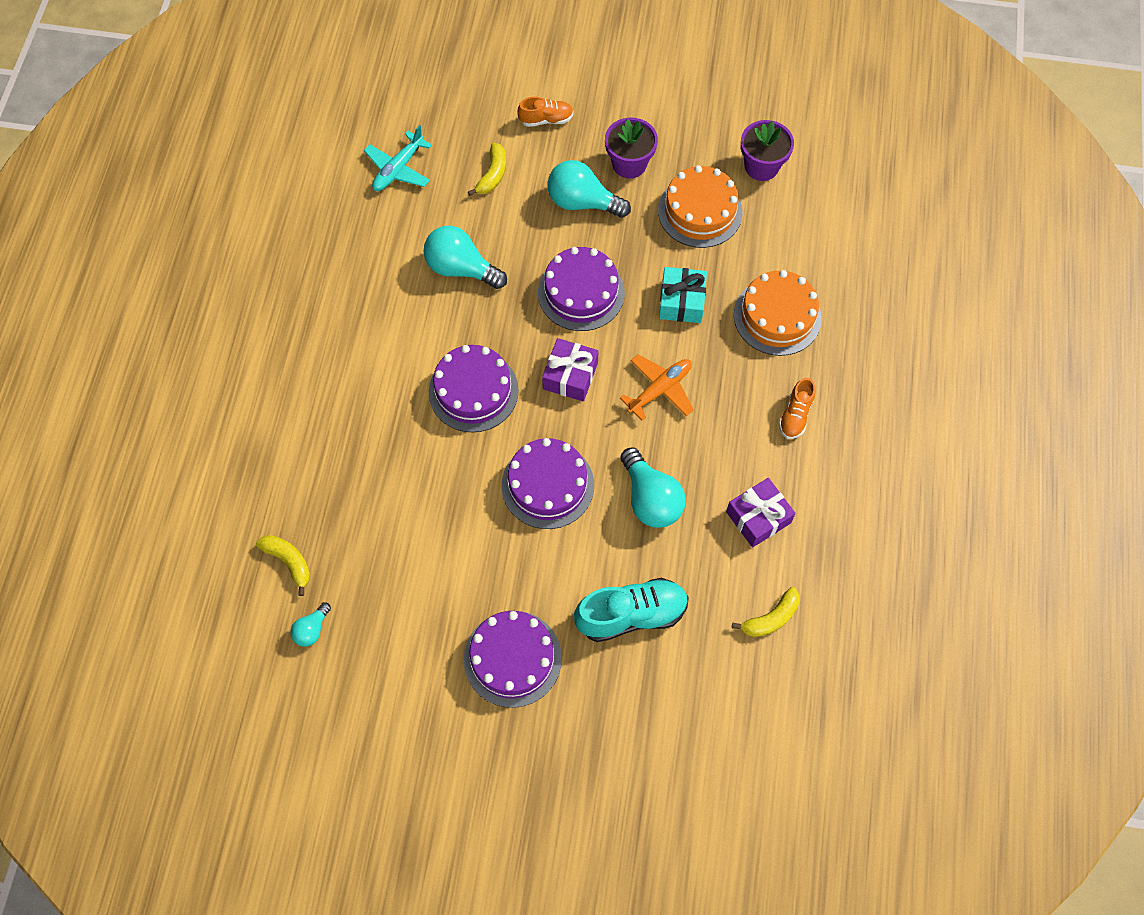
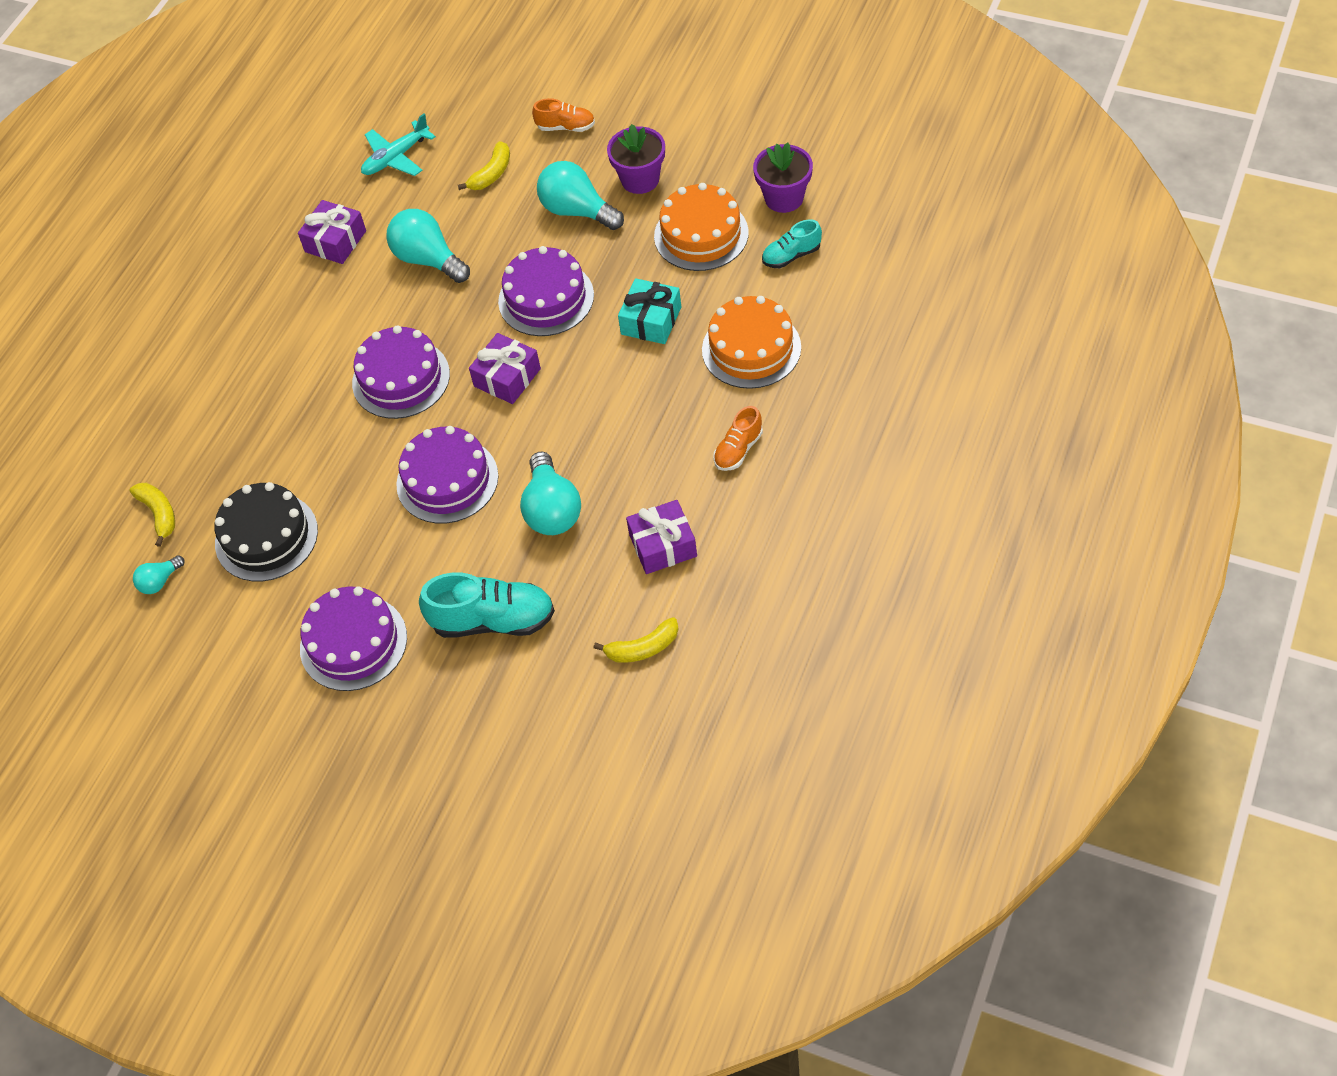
camera: 20 degrees right, 10 degrees down
orange plane [620,354,694,421] -> none
none -> black cake [214,482,318,581]
none -> purple gift [298,200,366,264]
none -> turquoise shoe [762,219,822,268]

